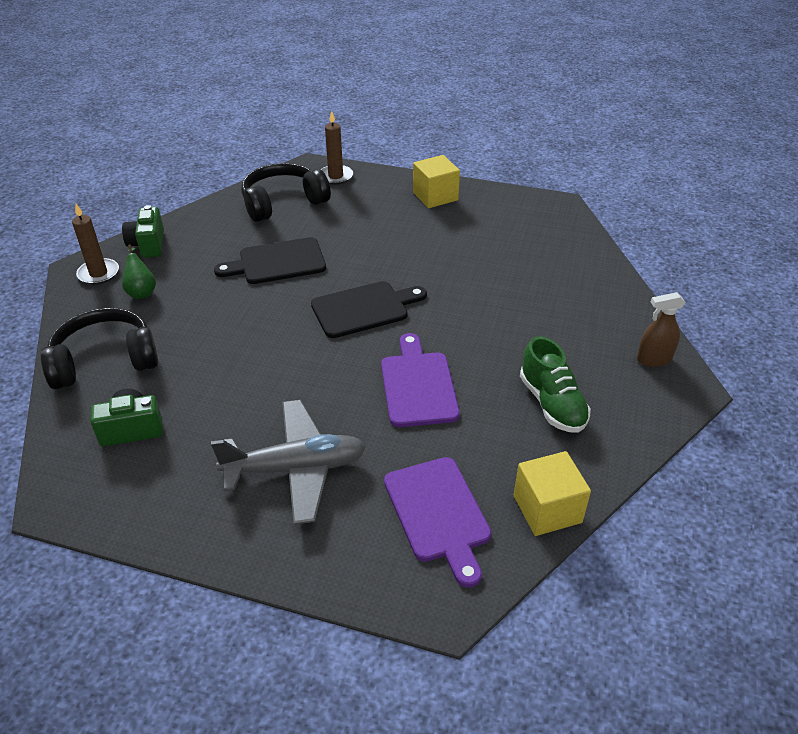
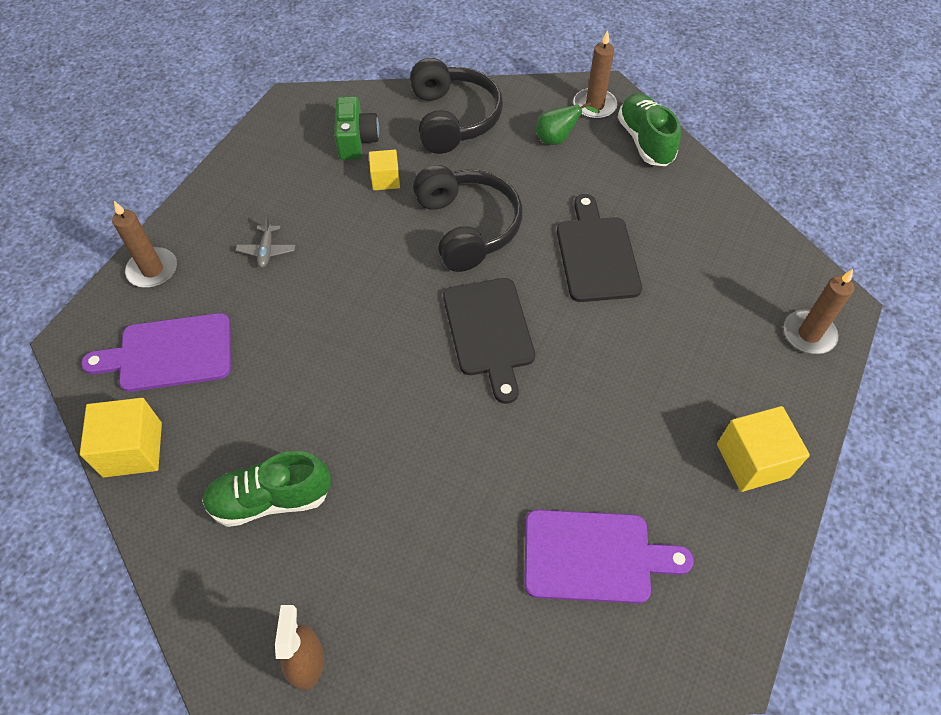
camera: 100 degrees right, 15 degrees up
green camera [122,205,164,258] -> green shoe [618,93,681,166]
grey plane [211,400,366,525] -> grey plane [235,216,295,268], size x0.40
black headphones [242,163,331,222] -> black headphones moved to [413,165,523,272]
purple cutting board [381,333,460,427] -> purple cutting board moved to [524,510,694,604]
none -> brown candle [112,201,177,288]
none -> yellow cube [369,150,400,190]

